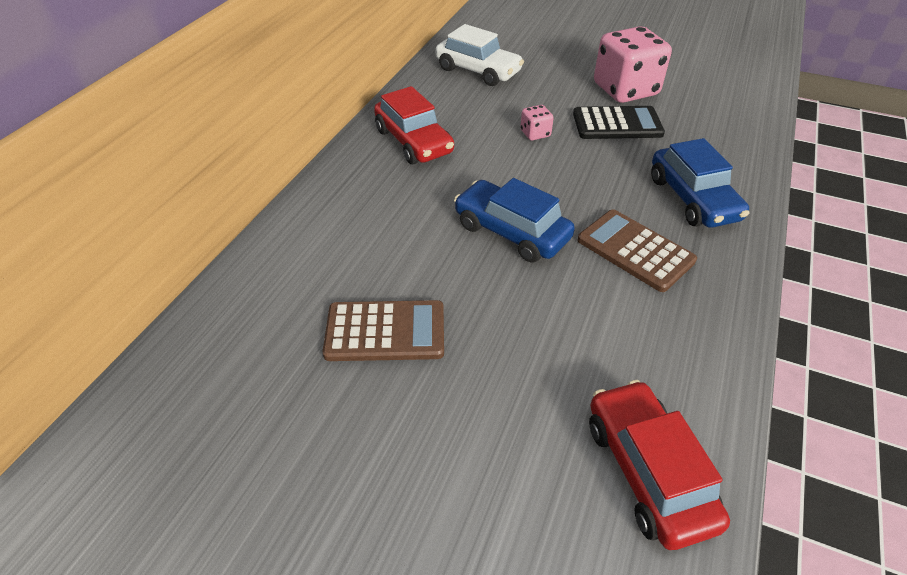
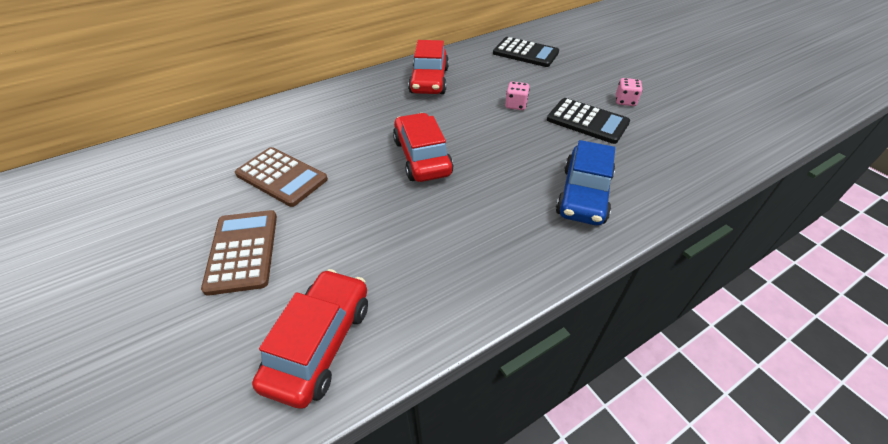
camera: 35 degrees right, 0 degrees up
white car [435,24,524,86] -> black calculator [493,37,559,67]
blue car [454,178,575,262] -> red car [393,113,453,182]
brown calculator [577,210,697,292] -> brown calculator moved to [201,210,277,296]
pink dice [594,26,672,103] -> pink dice [616,78,642,106], size x0.44

